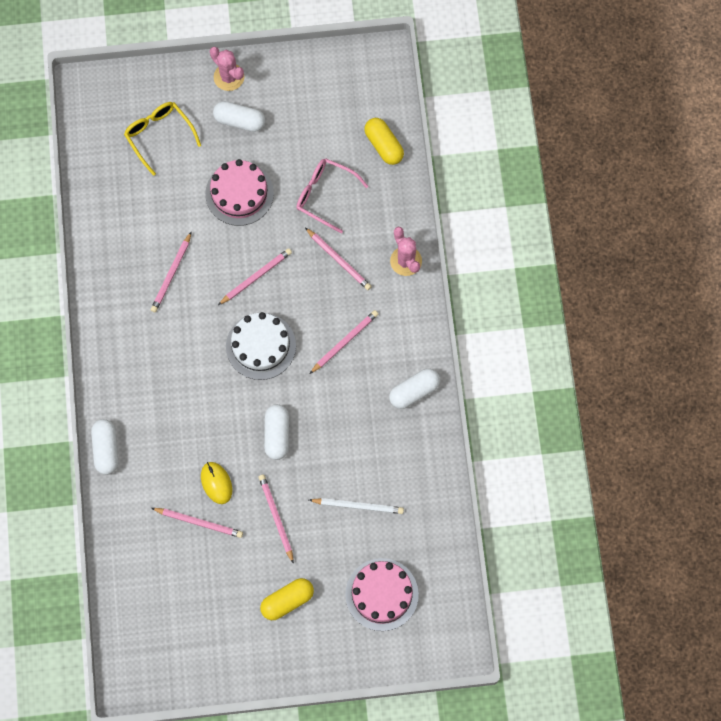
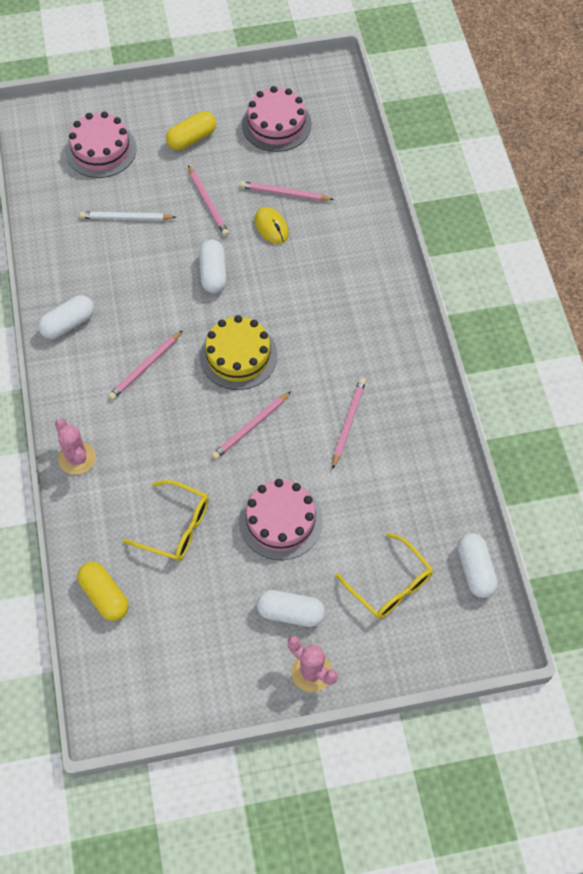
camera: 175 degrees right, 10 degrees down
white capsule [91,419,118,475] -> white capsule moved to [457,533,498,598]
white cake [226,312,296,380] -> yellow cake [200,315,277,390]
pink glasses [296,158,368,234] -> yellow glasses [123,480,209,561]
pink pencil [305,228,372,290] -> none
none -> pink cake [242,86,312,152]

